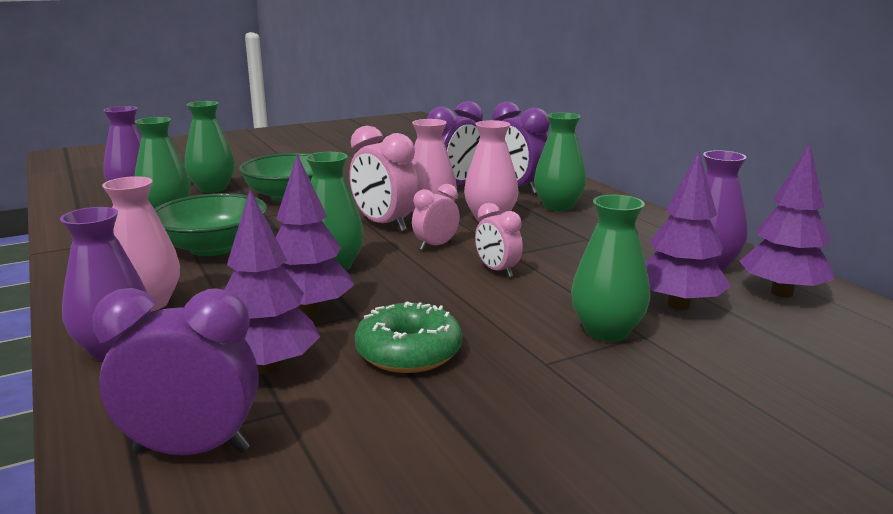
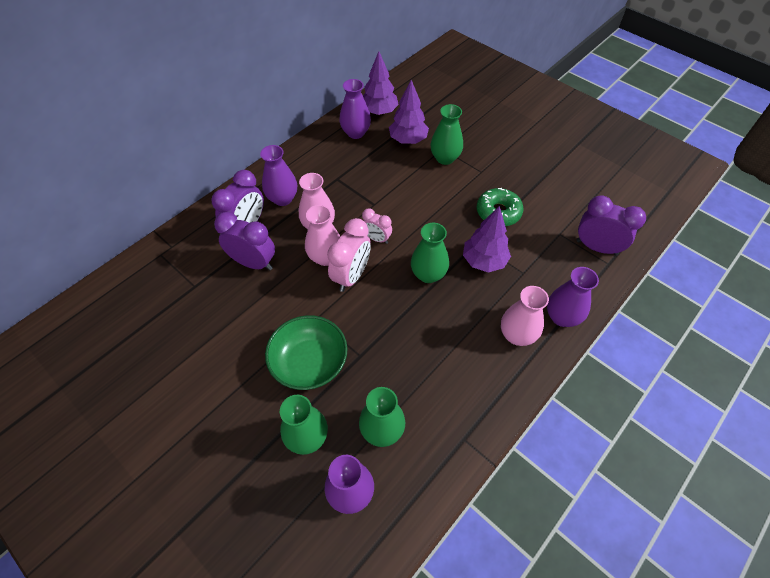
camera: 110 degrees left, 35 degrees up
purple clock [92,288,259,455] -> purple clock turned 135 degrees clockwise [576,195,646,255]
green bowl [154,193,267,256] -> none
purple tree [224,190,320,374] -> none
pink clock [475,203,523,277] -> none
green vase [534,113,586,211] -> purple vase [260,145,297,206]

